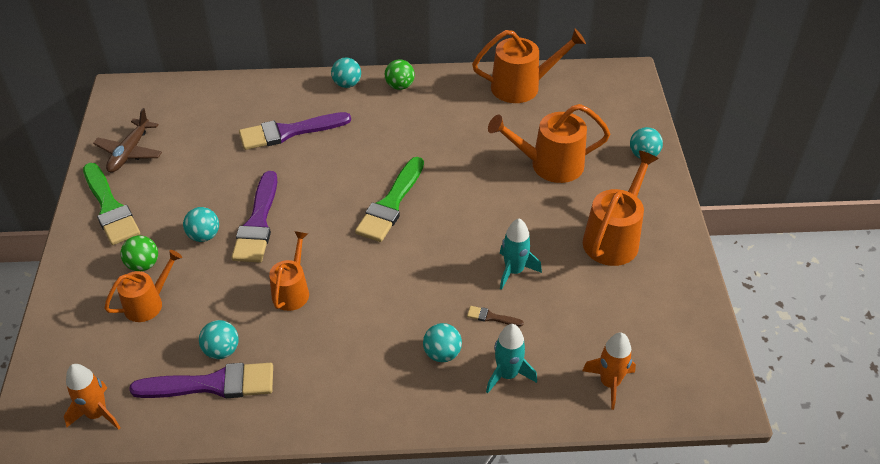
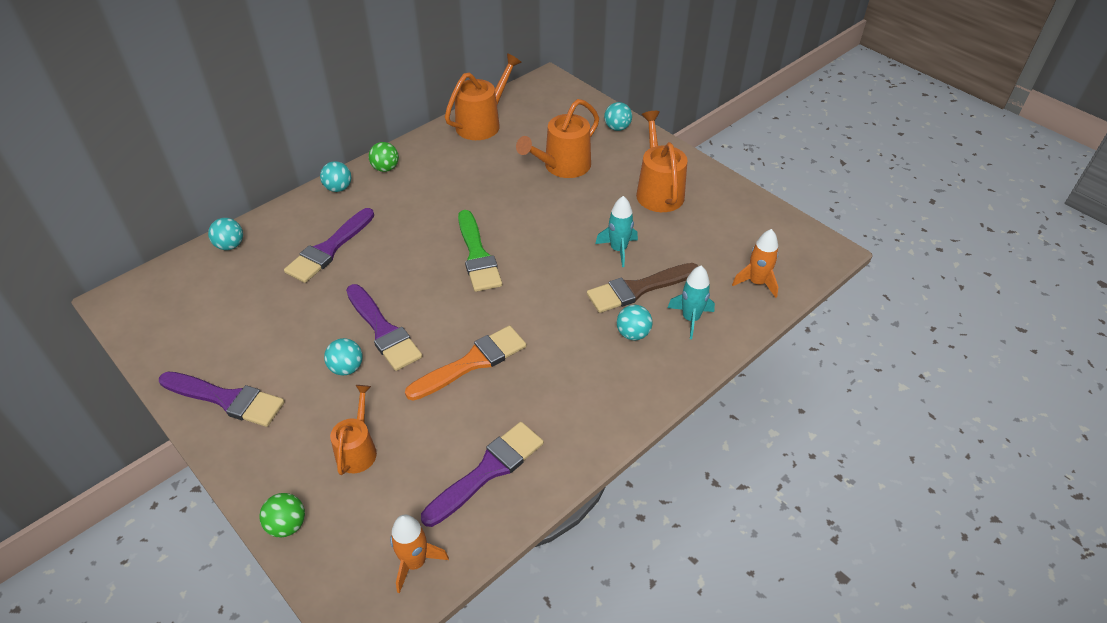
camera: 40 degrees left, 0 degrees up
green brush [83,163,140,245] -> purple brush [159,372,285,427]
brown plane [93,108,162,173] -> none
green ball [121,236,158,271] -> green ball moved to [259,493,305,538]
turquoise ball [199,320,239,359] -> turquoise ball moved to [208,218,243,250]
orange watering can [269,231,309,311] -> orange brush [405,325,527,401]
brown brush [467,306,524,327] -> brown brush [587,263,698,313], size x2.36

